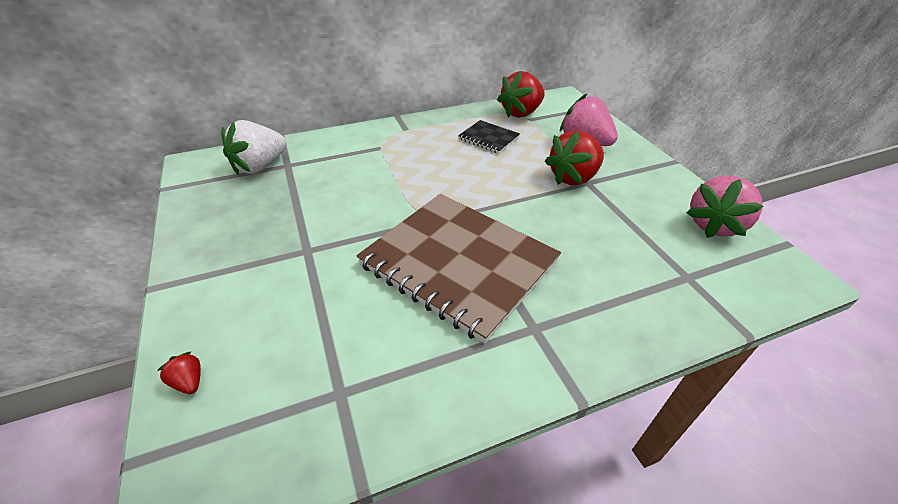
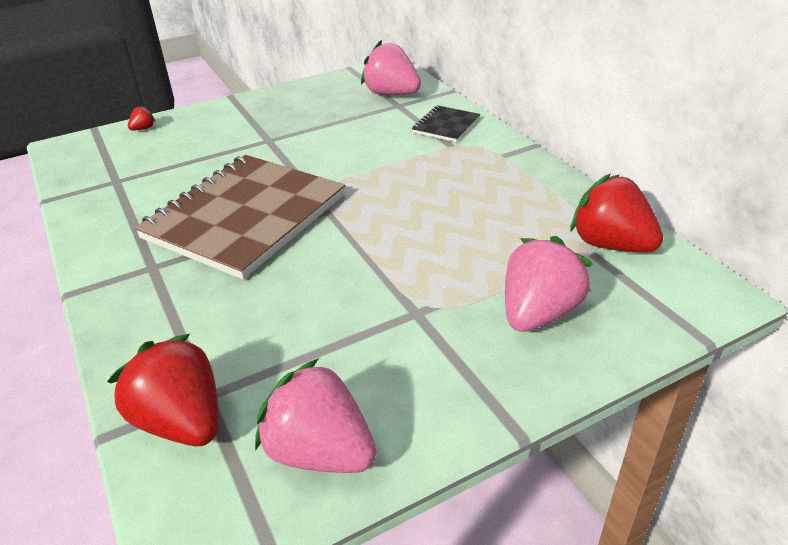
camera: 85 degrees right, 5 degrees down
white strawberry [221,120,287,175] -> pink strawberry [361,40,421,95]
black notebook [458,120,520,154] -> black notebook moved to [412,105,480,142]
red strawberry [545,130,604,185] -> red strawberry moved to [107,334,219,446]

